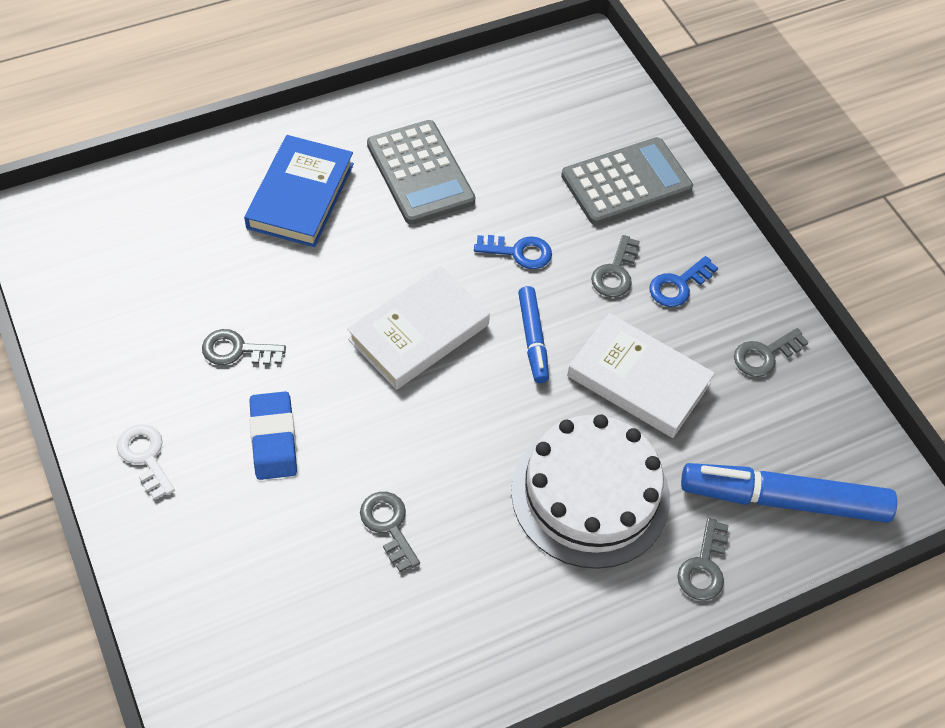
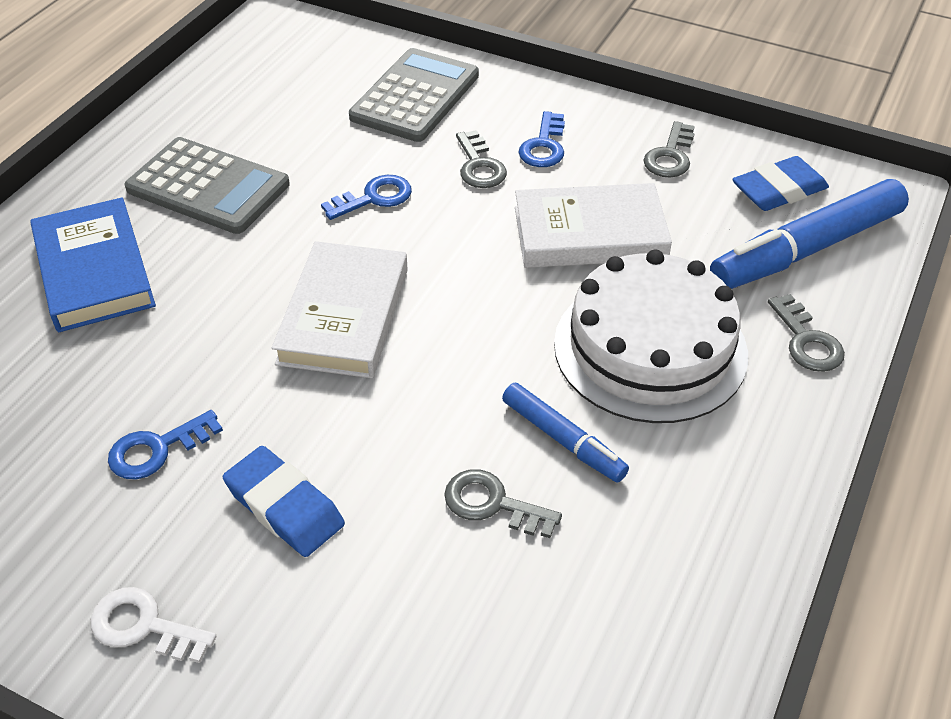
camera: 35 degrees left, 10 degrees down
grey key [202,329,286,365] -> blue key [108,410,223,479]
blue marker [518,286,549,383] -> blue marker moved to [502,383,629,483]
none -> blue eraser [732,156,829,211]

